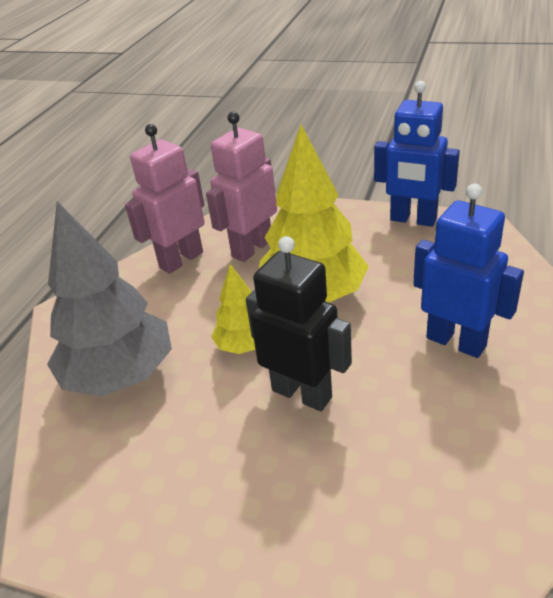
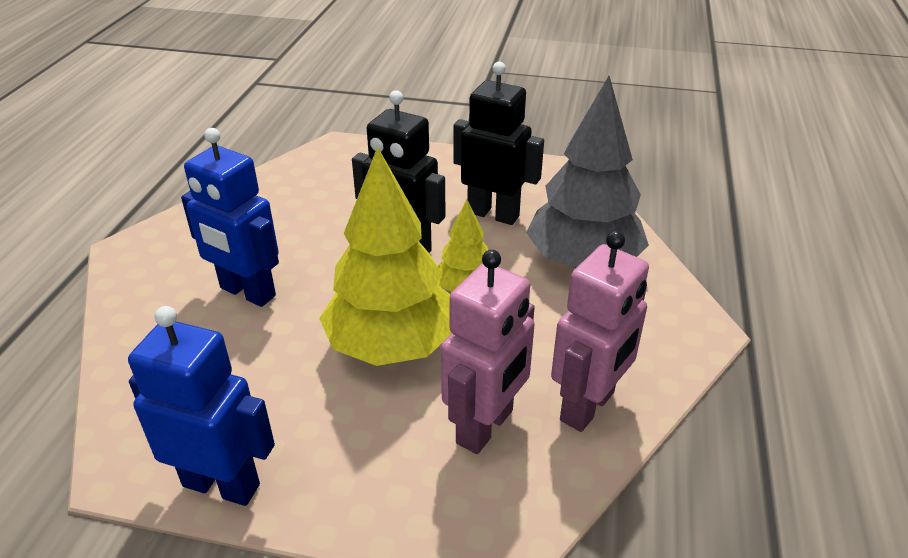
camera: 170 degrees right, 0 degrees up
none -> black robot [453,61,544,225]

